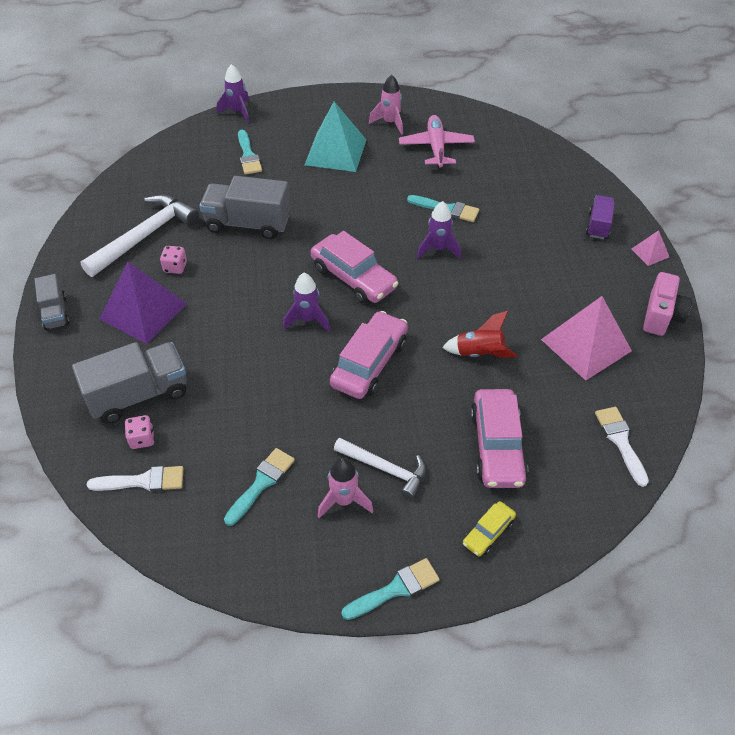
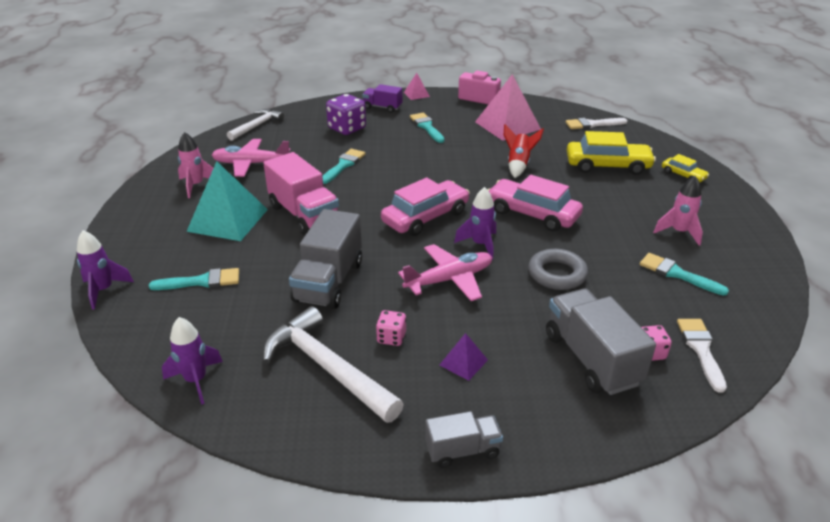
camera: 85 degrees left, 15 degrees down
purple pyramid [99,262,187,344] -> purple pyramid [440,333,488,381], size x0.47
white hammer [334,438,426,499] -> white hammer moved to [227,109,284,141]
turquoise brush [341,558,440,620] -> turquoise brush moved to [410,113,445,143]
purple rocket [417,201,461,259] -> purple rocket moved to [162,317,223,405]
pink car [470,389,528,488] -> yellow car [567,131,656,175]
none -> pink truck [263,152,339,235]
none -> purple dice [326,94,366,135]
none -> pink plane [398,244,492,301]
none -> grey ring [528,249,588,290]

